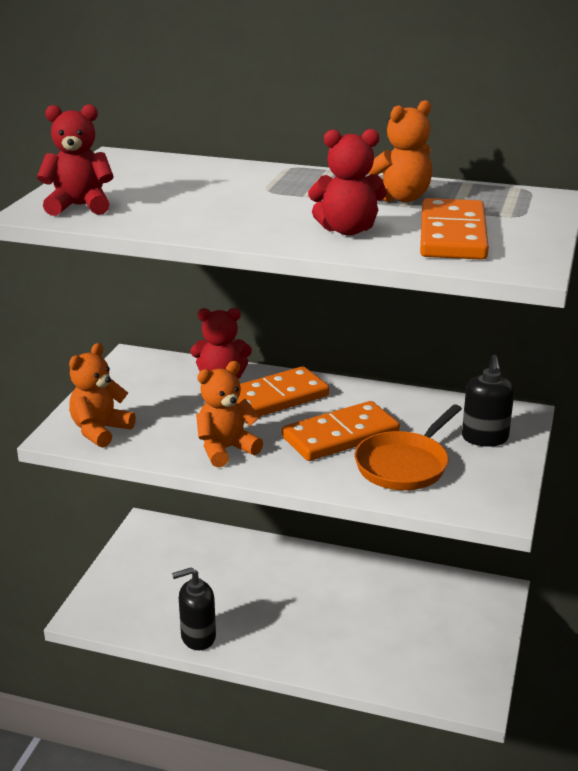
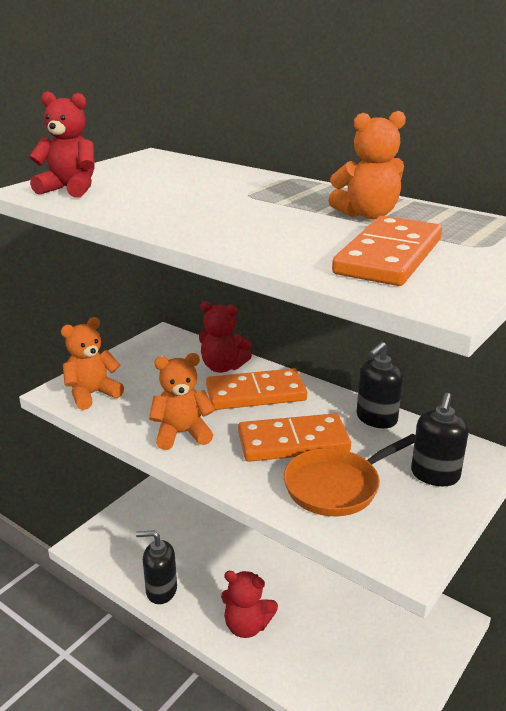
camera: 20 degrees right, 0 degrees up
red teddy bear [308,129,387,235] -> red teddy bear moved to [221,571,278,638]
none -> black soap dispenser [357,342,403,428]

